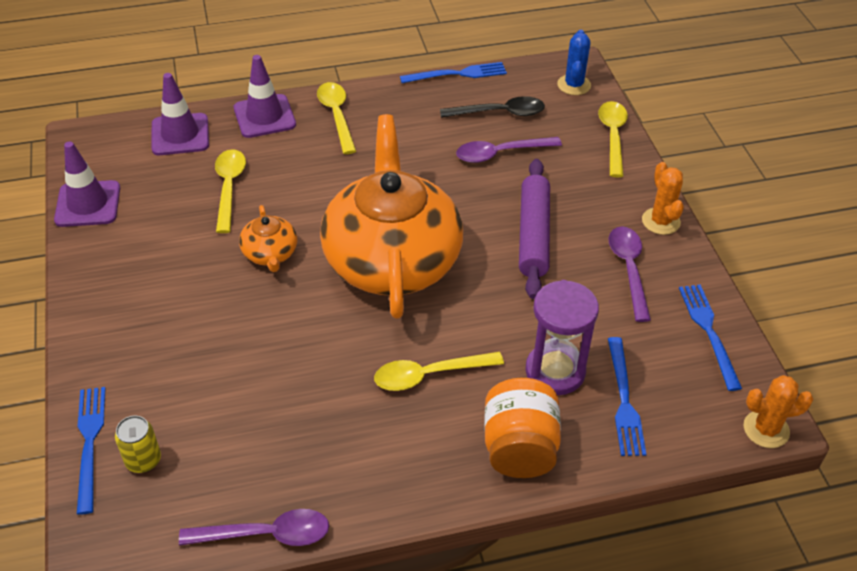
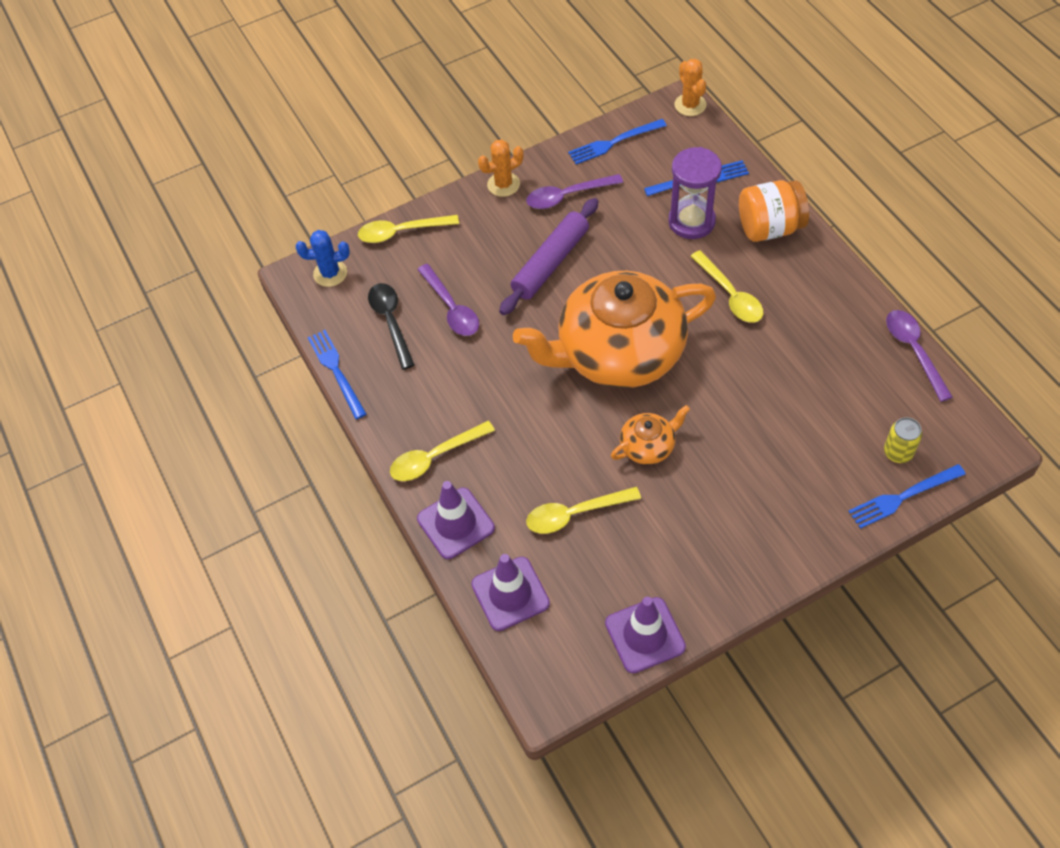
camera: 100 degrees left, 10 degrees up
purple rolling pin [519,159,550,299] -> purple rolling pin turned 45 degrees counterclockwise [499,198,599,315]

